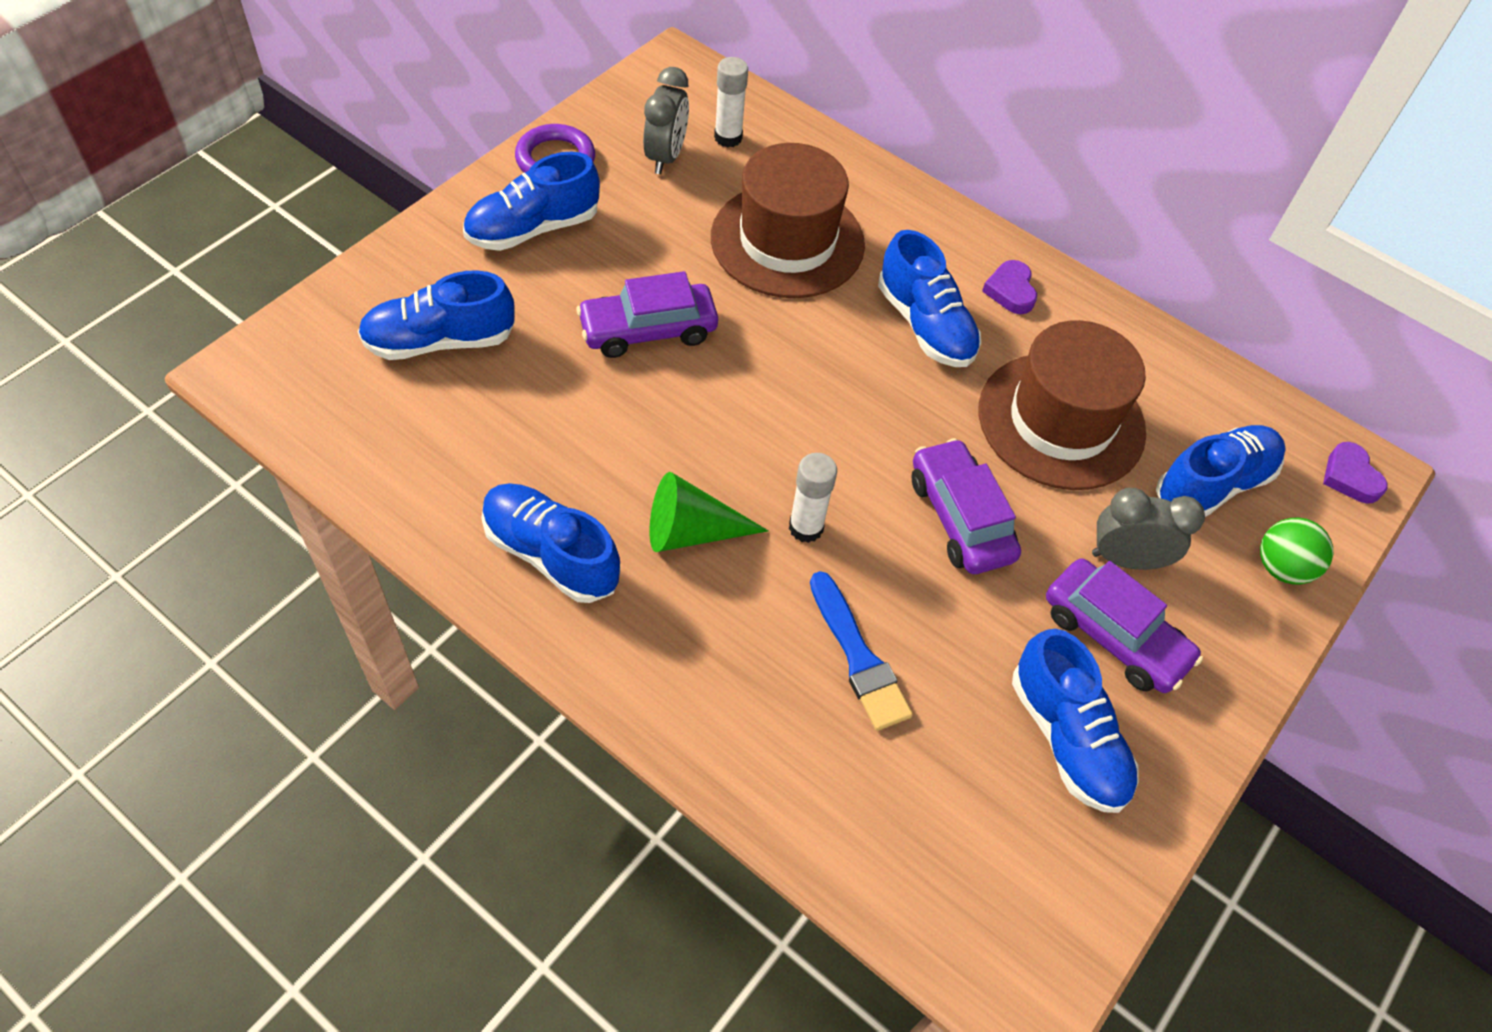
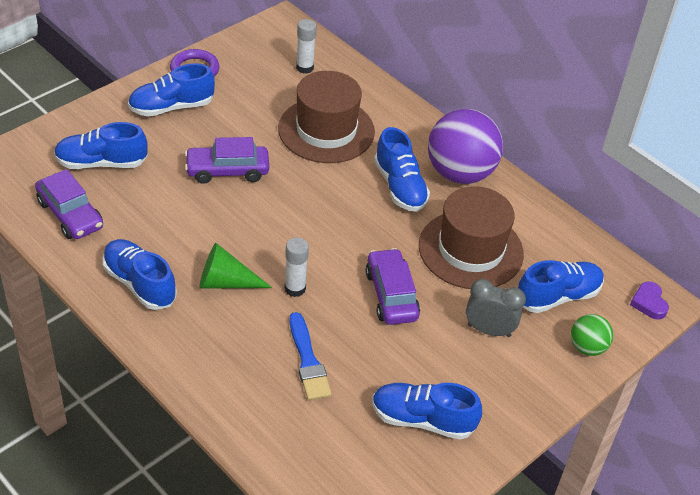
camera: 10 degrees right, 10 degrees down
grey clock [643,67,689,174] -> none
purple heart [982,260,1037,314] -> purple ball [428,109,503,184]
blue shoe [1012,629,1138,813] -> blue shoe turned 120 degrees clockwise [372,383,482,440]
purple car [1046,558,1203,693] -> purple car moved to [35,169,103,239]

